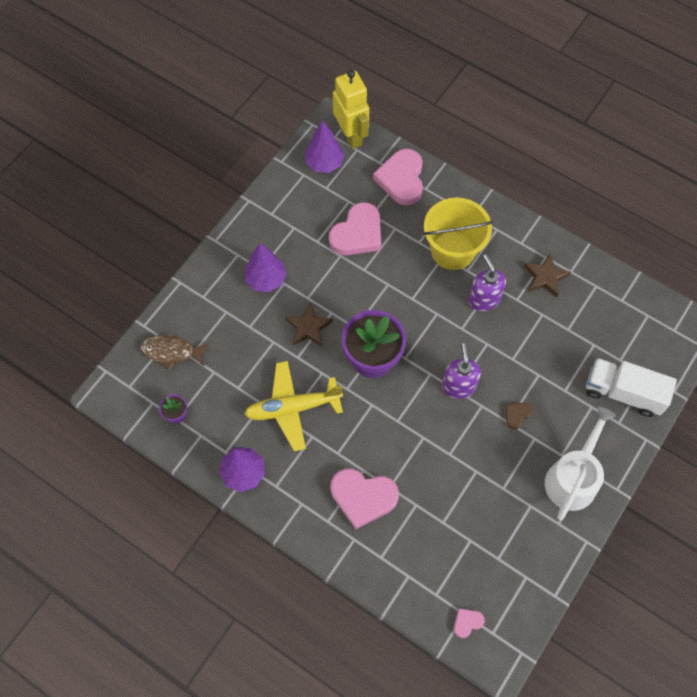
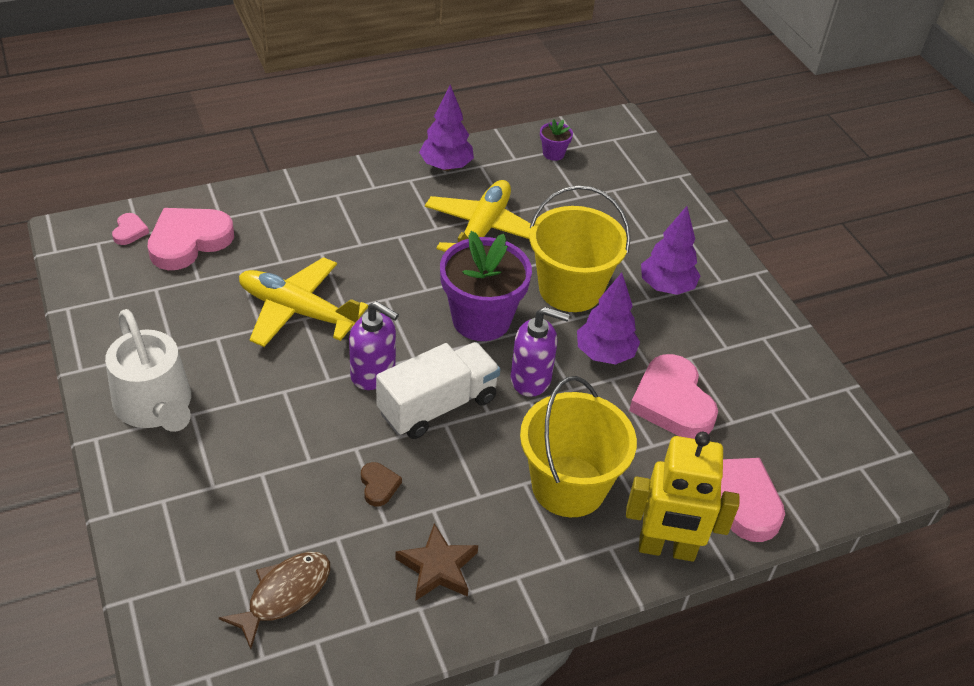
camera: 120 degrees right, 20 degrees down
brown fish [141,335,210,370] -> brown fish moved to [219,552,330,649]
brown star [285,303,333,347] -> yellow bucket [529,185,630,312]
purple tree [305,121,345,173] -> purple tree moved to [577,273,640,365]
pink heart [331,468,399,529] -> pink heart moved to [148,208,234,270]
yellow robot [333,70,369,149] -> yellow robot moved to [626,432,739,562]
purple soap dispenser [469,254,506,311] -> purple soap dispenser moved to [511,307,570,397]
brown heart [506,402,532,429] -> brown heart moved to [361,462,402,506]
white truck [586,358,677,417] -> white truck moved to [376,342,500,439]
none -> yellow plane [239,257,368,347]

